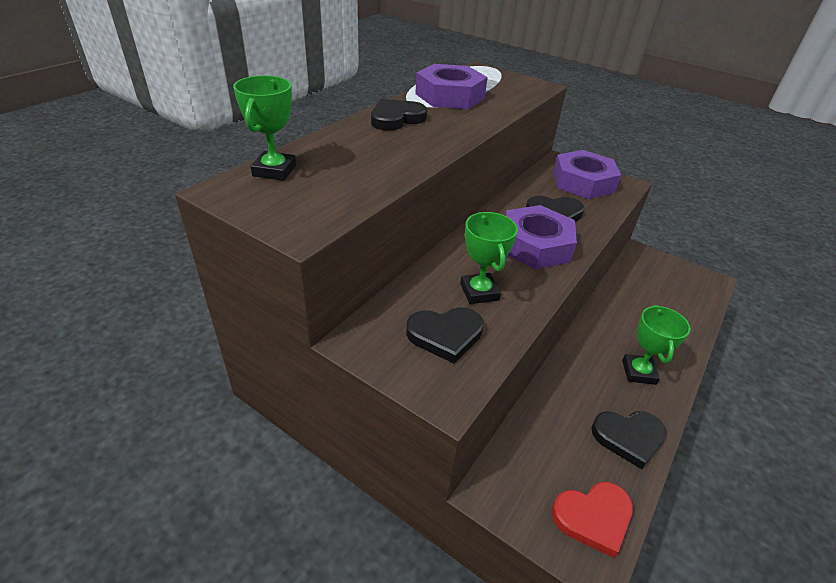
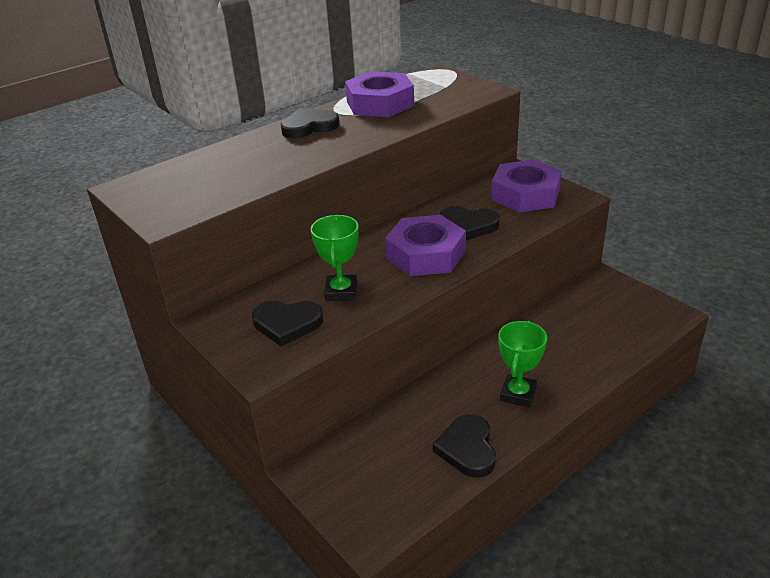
camera: 20 degrees right, 5 degrees down
green trophy [233,76,296,181] -> none
red heart [552,482,633,558] -> none
black heart [591,411,667,469] -> black heart turned 75 degrees clockwise [433,414,496,478]

